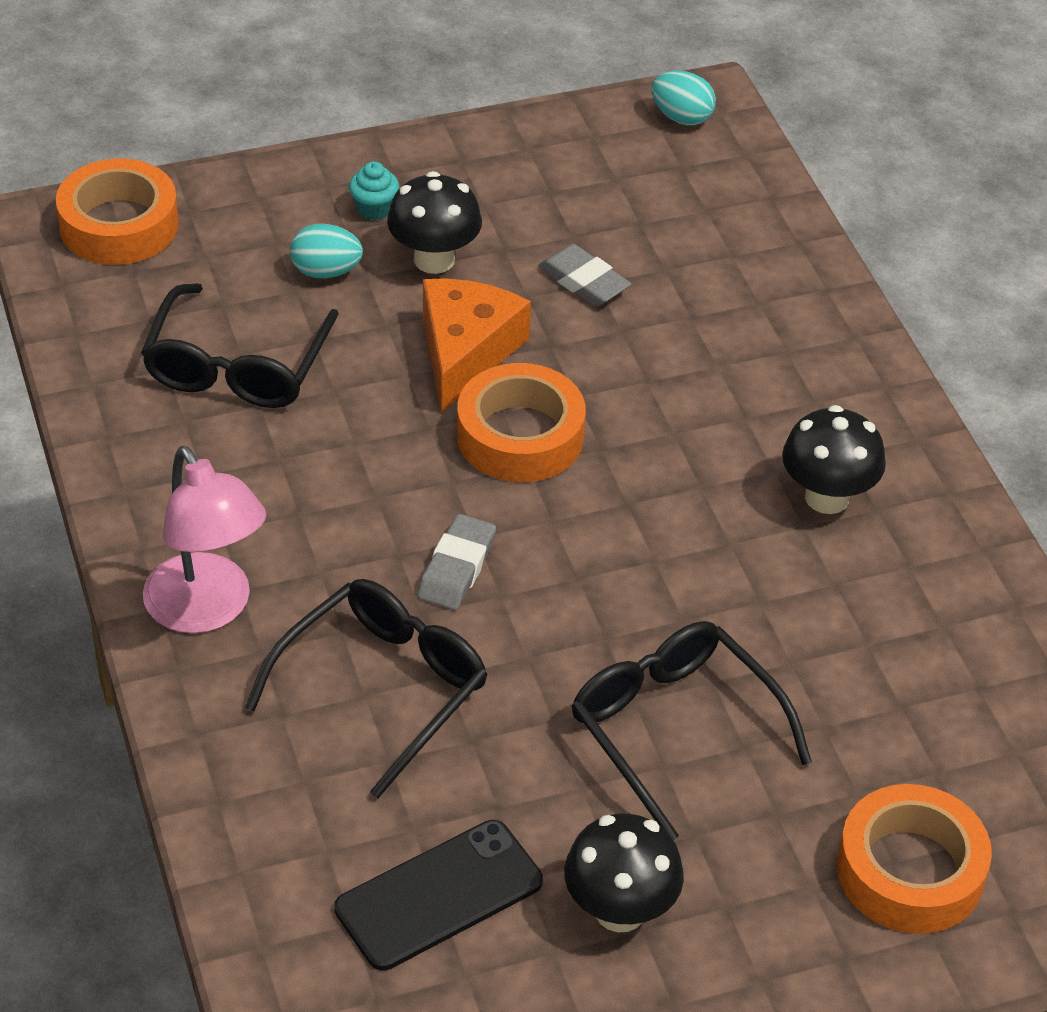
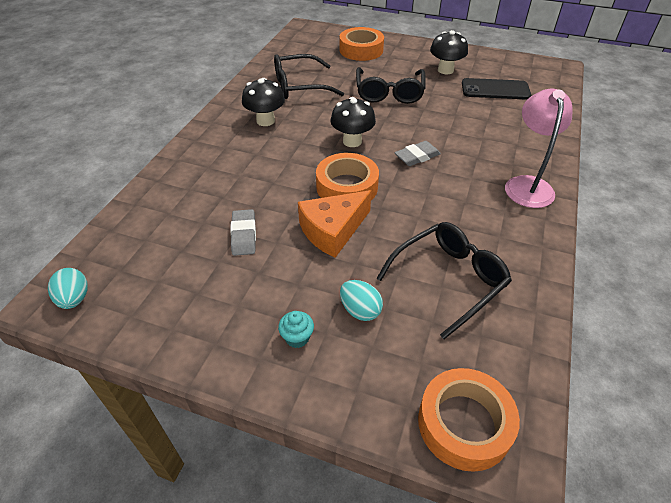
camera: 140 degrees left, 0 degrees up
black glasses [245,579,487,798] -> black glasses moved to [274,54,344,99]
black mushroom [387,171,482,274] -> black mushroom moved to [331,97,376,147]

